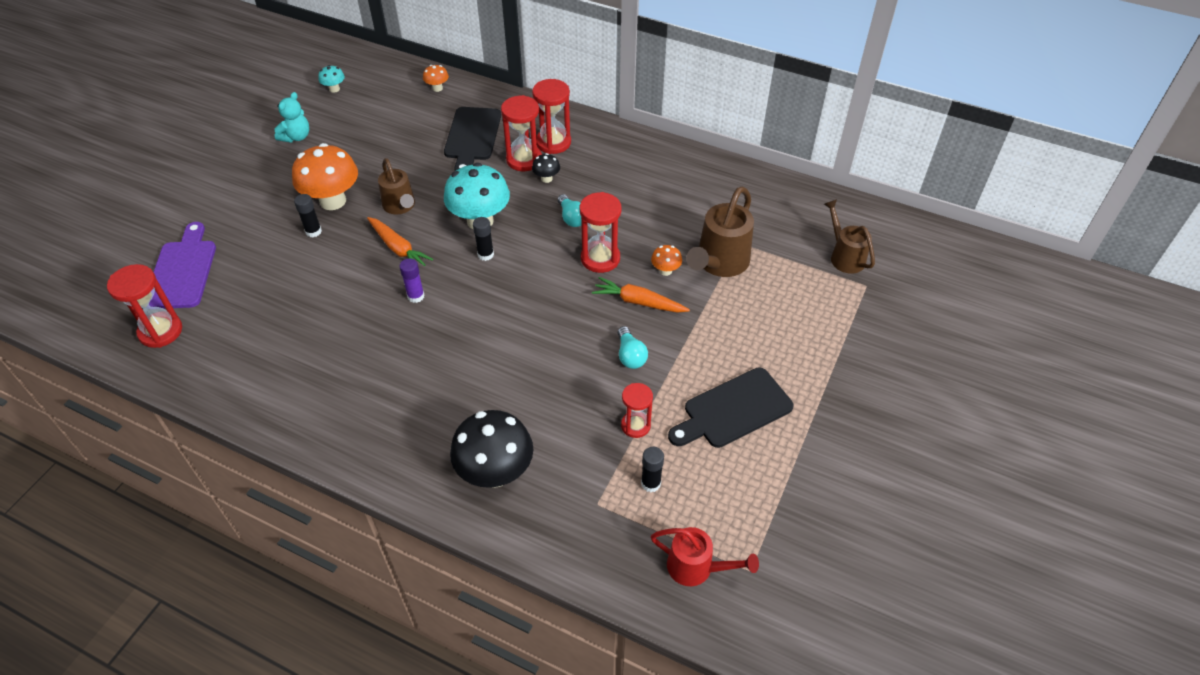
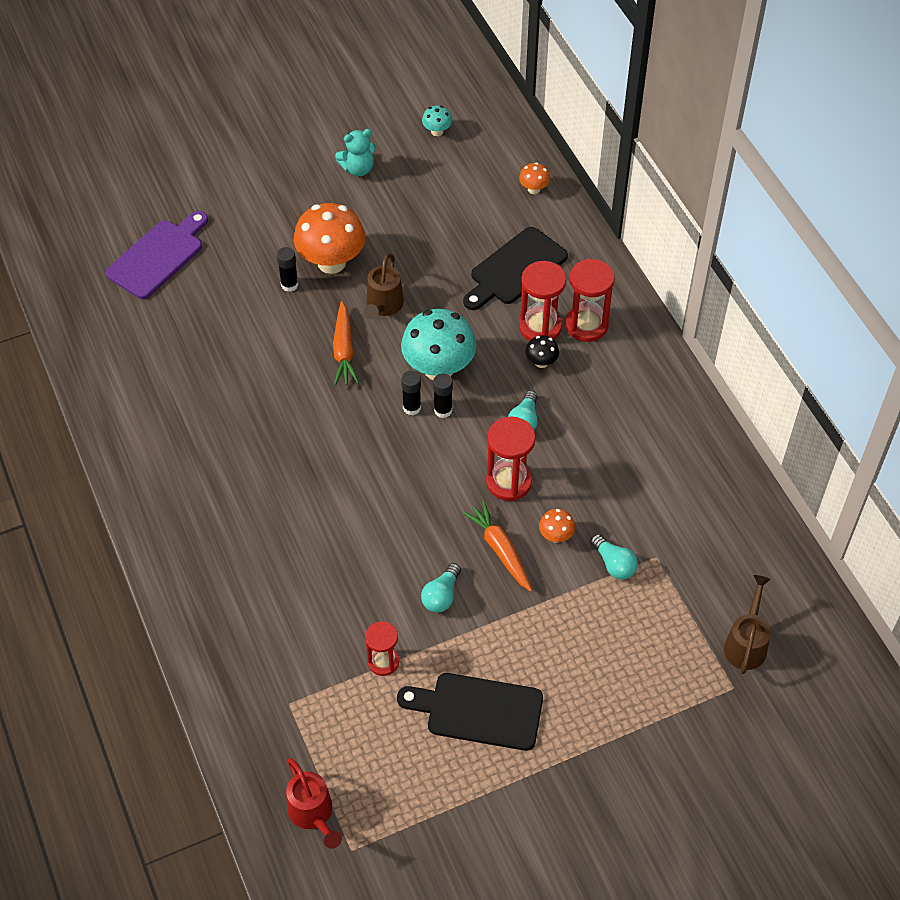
camera: 40 degrees right, 5 degrees up
red hourglass [107,264,182,348] -> none
purple glue stick [399,258,424,303] -> none
black mushroom [450,410,533,488] -> none
black glue stick [641,447,664,492] -> black glue stick moved to [433,373,453,418]
brown watering can [686,187,754,277] -> turquoise light bulb [590,534,638,580]

